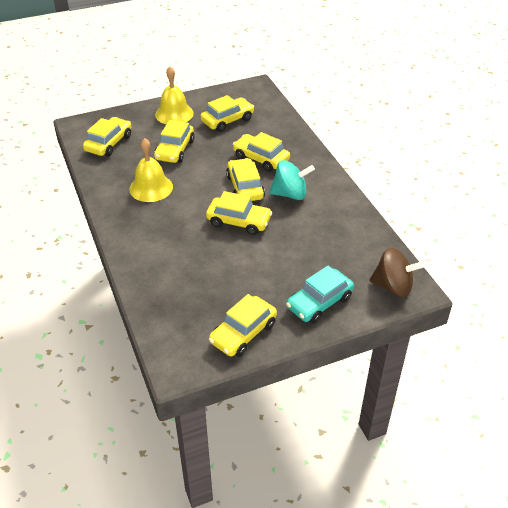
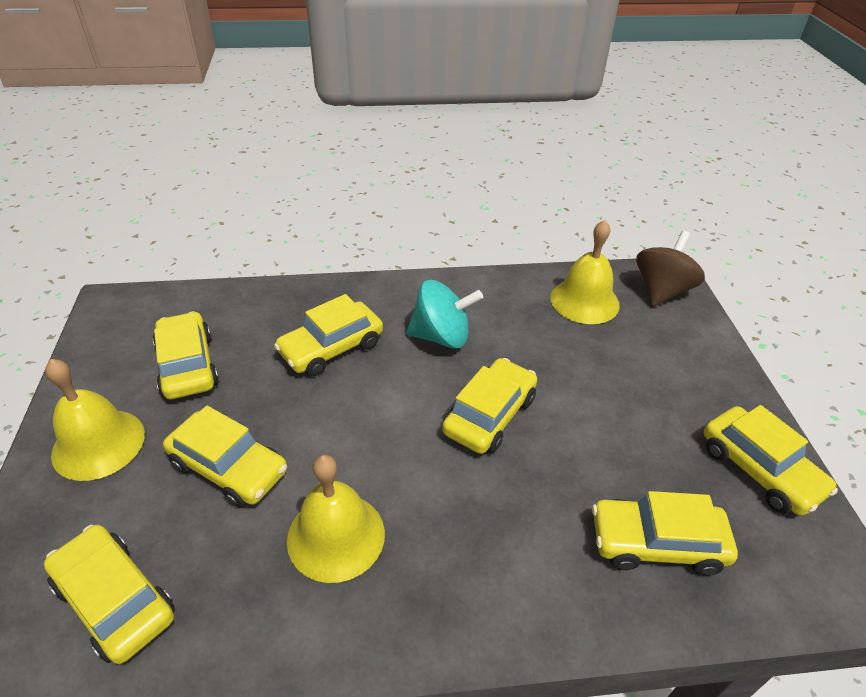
camera: 75 degrees left, 0 degrees up
yellow car [226,158,265,201] -> yellow car moved to [592,491,738,576]
turquoise spinning top [269,160,315,200] -> turquoise spinning top turned 75 degrees clockwise [406,280,483,349]
turquoise car [286,266,354,323] -> none
none -> yellow bell [550,220,620,324]

